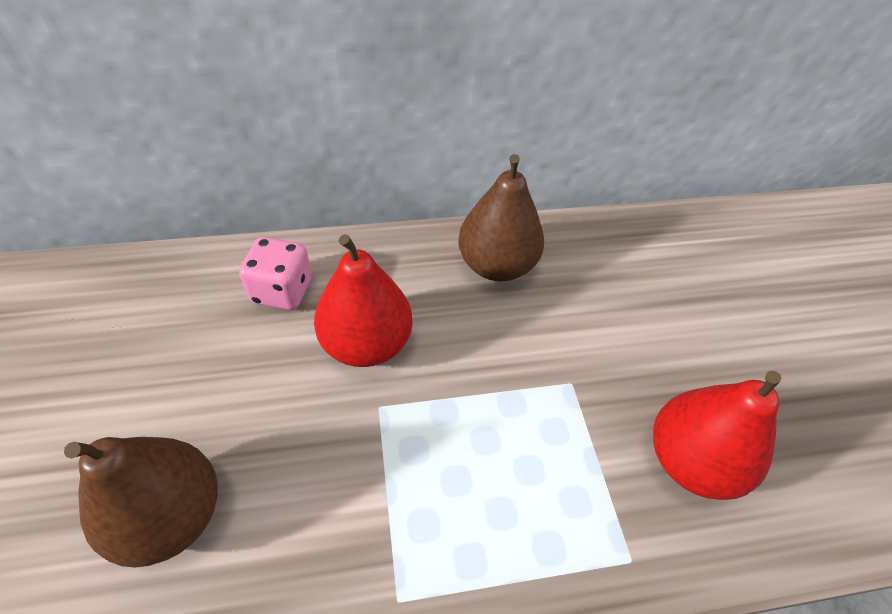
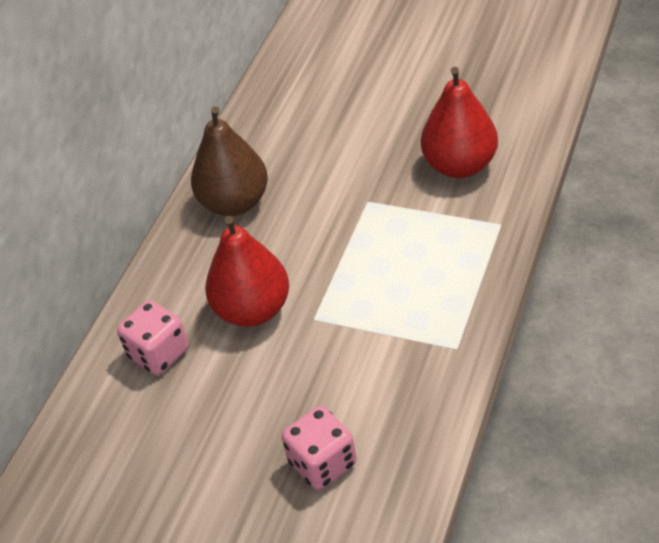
camera: 50 degrees left, 5 degrees down
brown pear [64,437,218,568] -> pink dice [282,406,357,490]

